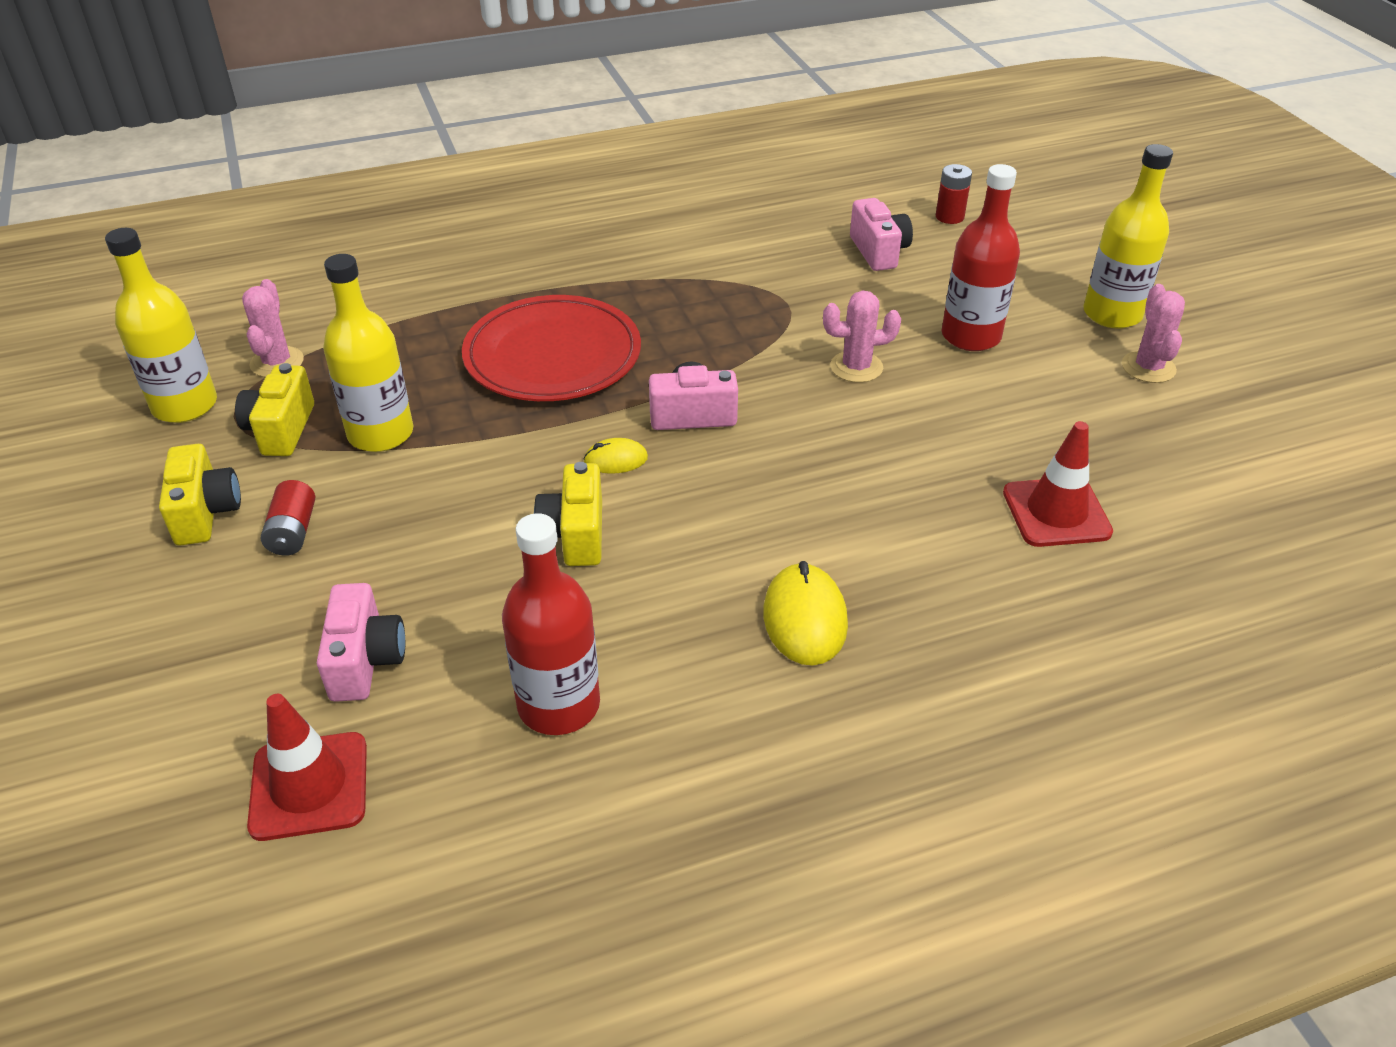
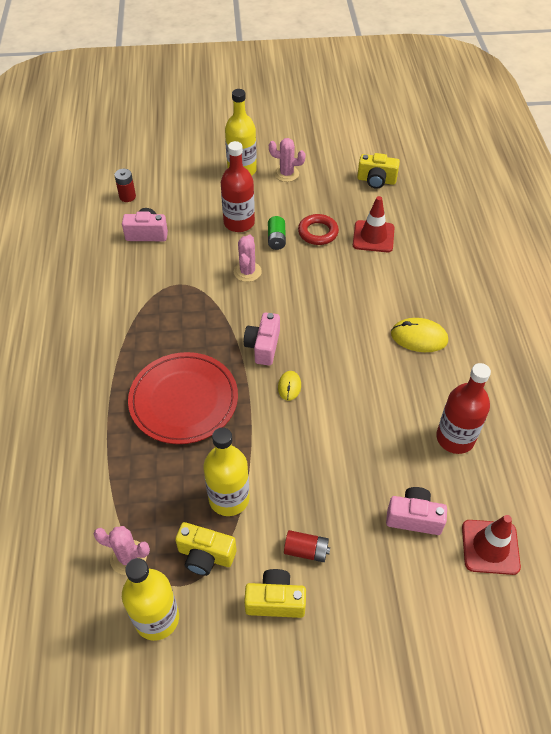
camera: 75 degrees left, 10 degrees up
yellow camera [534,462,602,566] -> yellow camera moved to [357,153,400,188]
none -> green battery [268,216,286,250]
none -> red ring [298,214,339,245]

